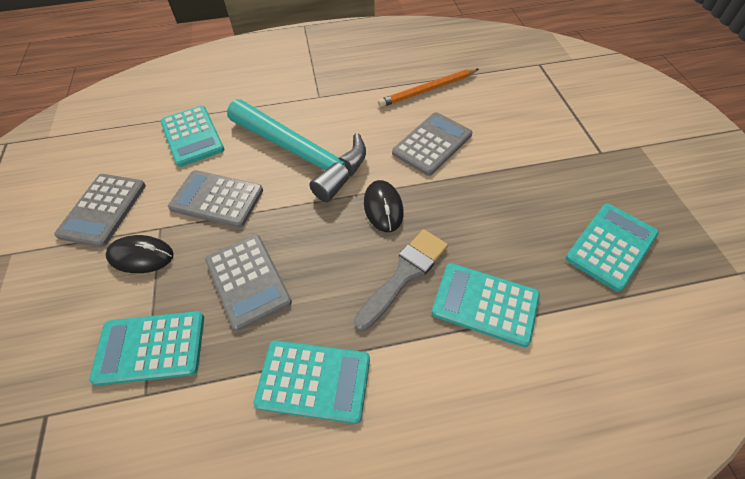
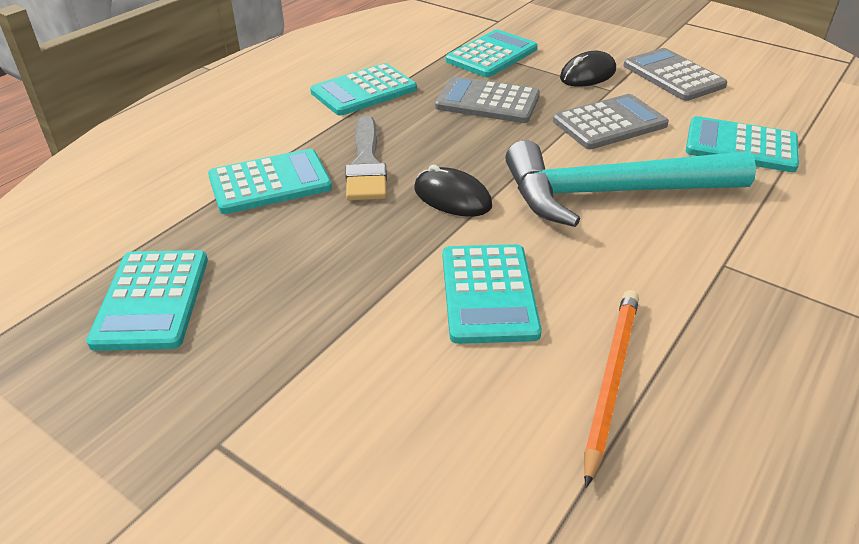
camera: 135 degrees right, 15 degrees down
grey calculator [392,112,472,176] -> turquoise calculator [443,244,542,344]

